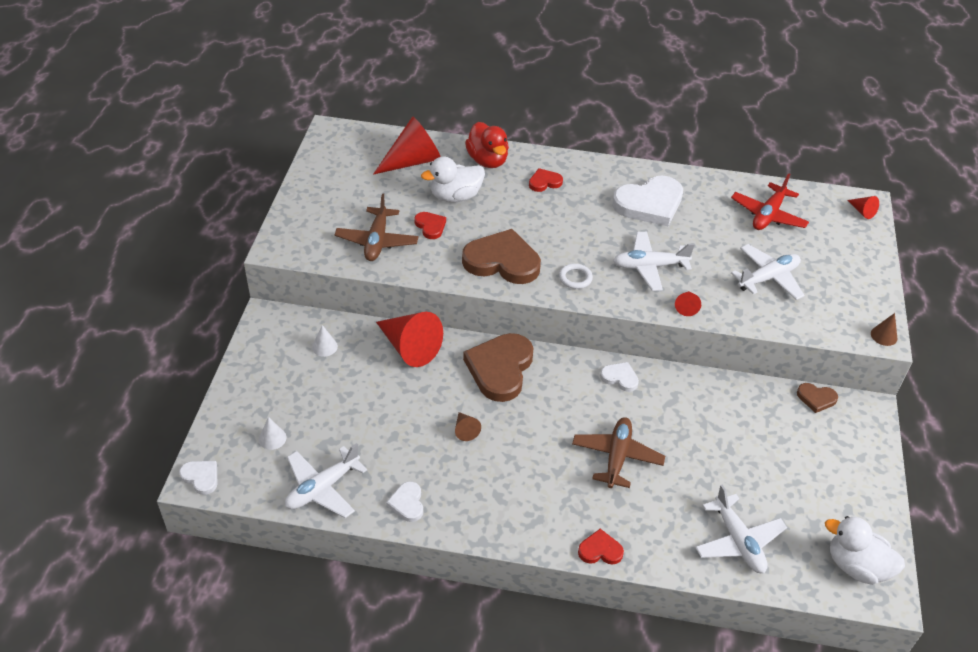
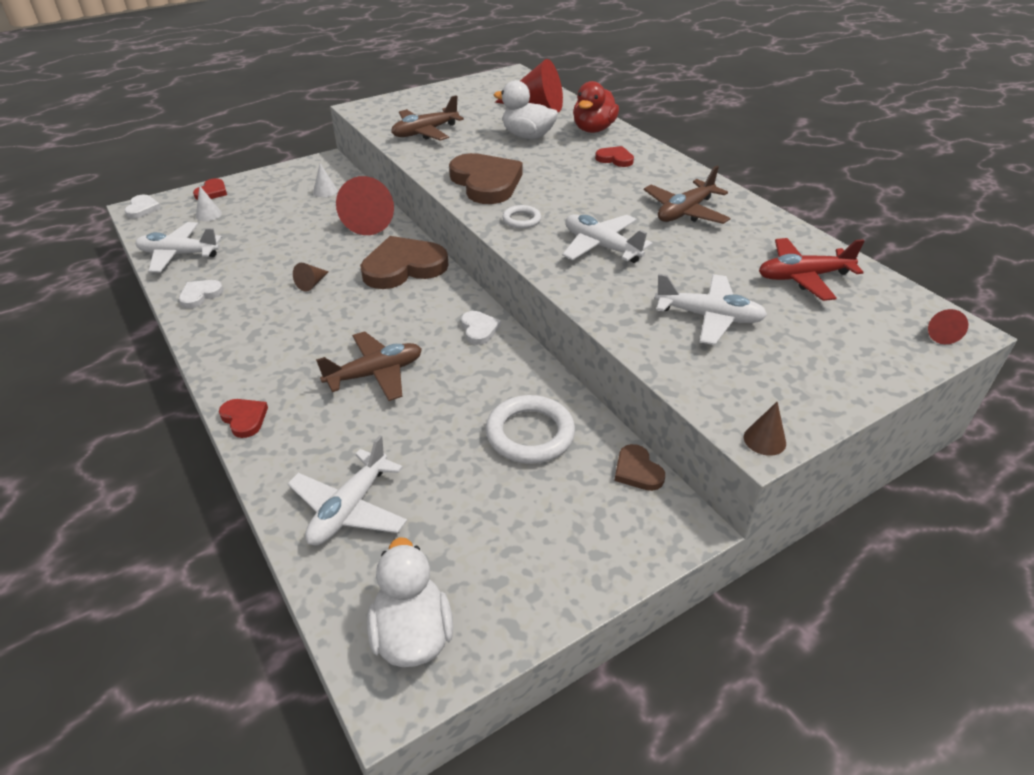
camera: 50 degrees right, 5 degrees down
red heart [414,212,446,239] -> red heart moved to [193,178,227,200]
white heart [612,176,683,226] -> brown plane [644,166,731,224]
red cone [675,291,701,316] -> none
none -> white ring [485,395,575,464]

